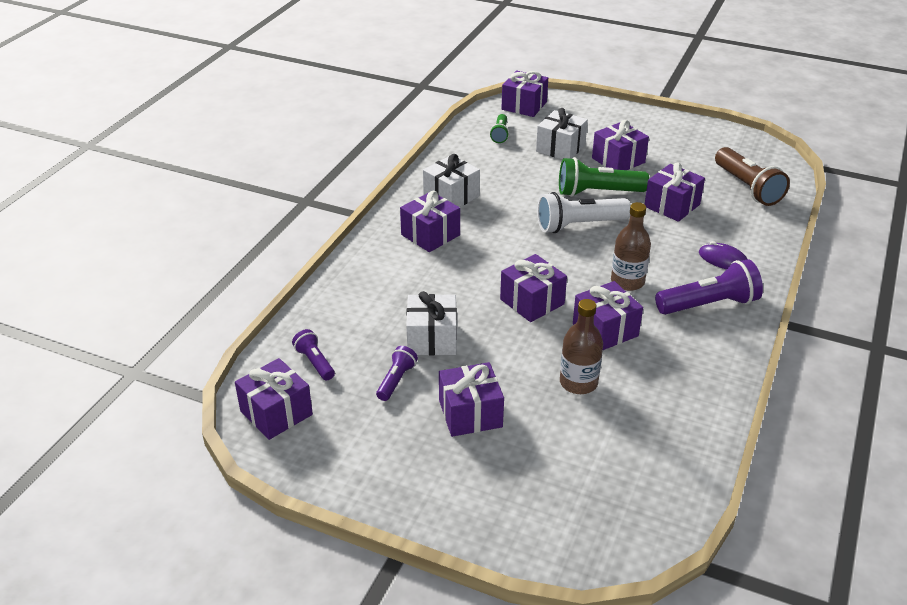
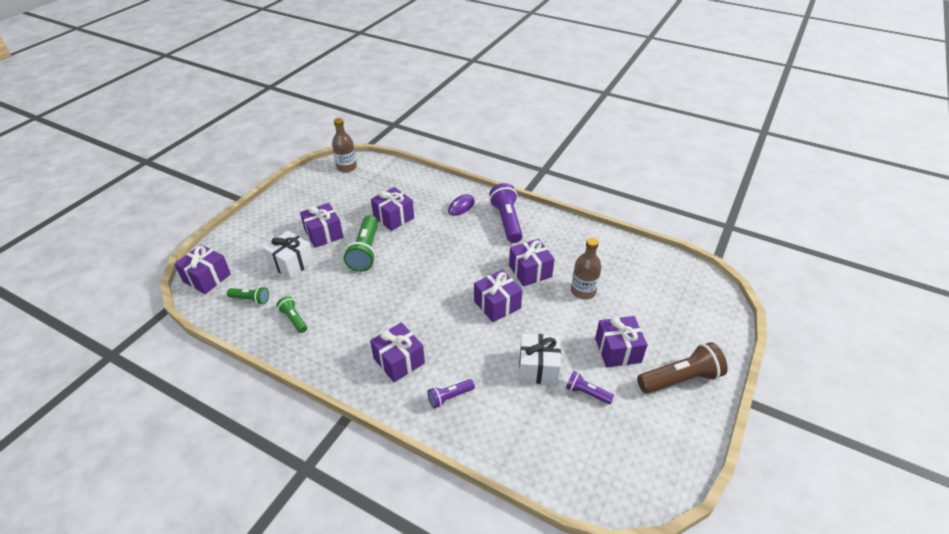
camera: 85 degrees left, 5 degrees up
purple gift [235,358,313,440] -> none
purple flashlight [292,329,335,380] -> purple flashlight moved to [427,379,475,409]
white gift [423,154,480,207] -> none
white flashlight [537,192,631,233] -> none
brown bottle [611,202,651,291] -> brown bottle moved to [332,118,357,173]
brown flashlight [715,147,790,206] -> brown flashlight moved to [637,342,728,394]
none -> green flashlight [276,296,307,333]

